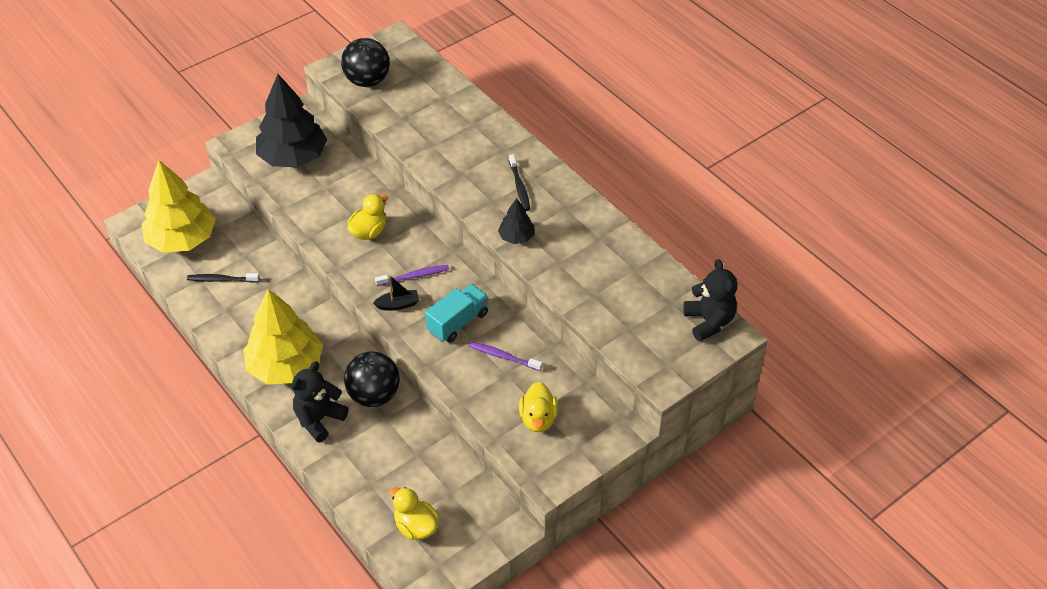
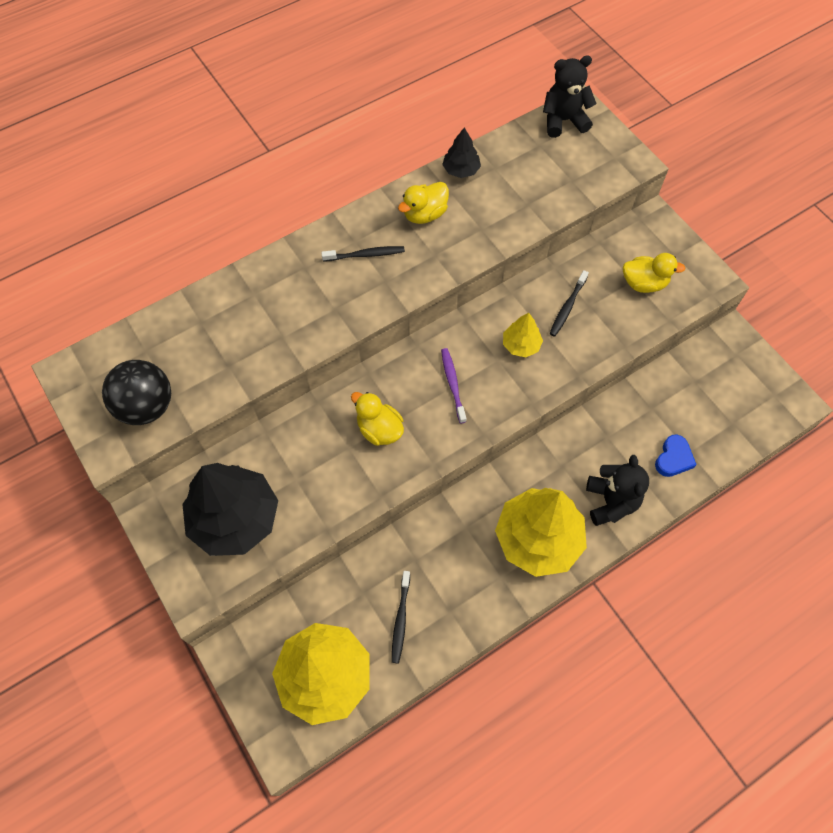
camera: 85 degrees left, 15 degrees up
black teddy bear [291,361,349,442] -> black teddy bear turned 135 degrees counterclockwise [586,455,649,526]
black ball [344,352,400,407] -> none
black boat [373,275,419,311] -> none
yellow duck [390,487,439,540] -> yellow duck moved to [398,182,449,224]
turquoise truck [425,284,488,343] -> yellow tree [503,313,543,357]
purple toothbrush [468,341,542,371] -> black toothbrush [550,270,589,337]
black tree [498,198,535,244] -> black tree moved to [442,128,481,178]
none -> blue heart [655,435,697,477]

